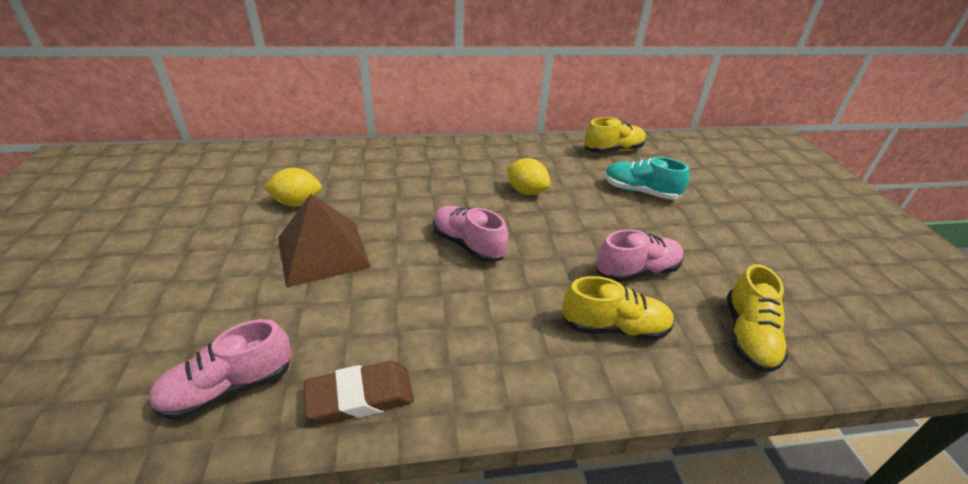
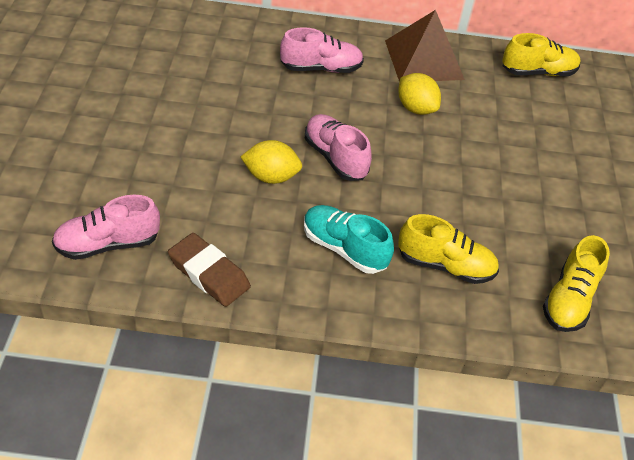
camera: 10 degrees right, 10 degrees up
yellow lemon [264,168,322,207] -> yellow lemon moved to [240,140,302,184]
brown pyramid [278,194,371,287] -> brown pyramid moved to [385,10,465,82]
brown eraser [304,361,414,424] -> brown eraser turned 45 degrees clockwise [168,233,251,307]
pink shoe [596,229,684,282] -> pink shoe moved to [280,27,364,73]
turquoise shoe [605,157,690,200] -> turquoise shoe moved to [304,205,394,274]

